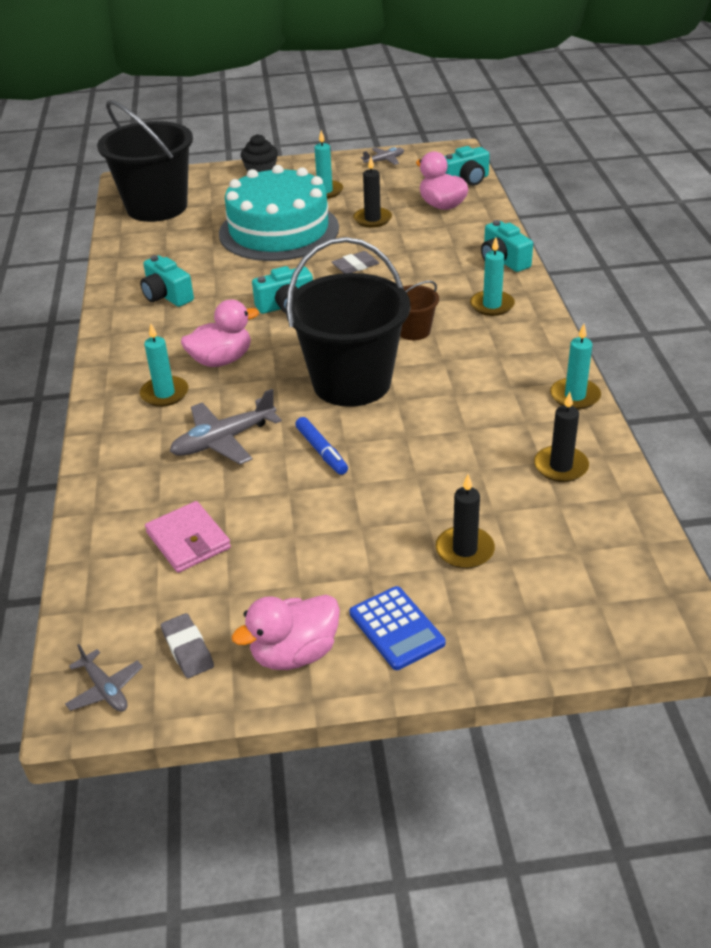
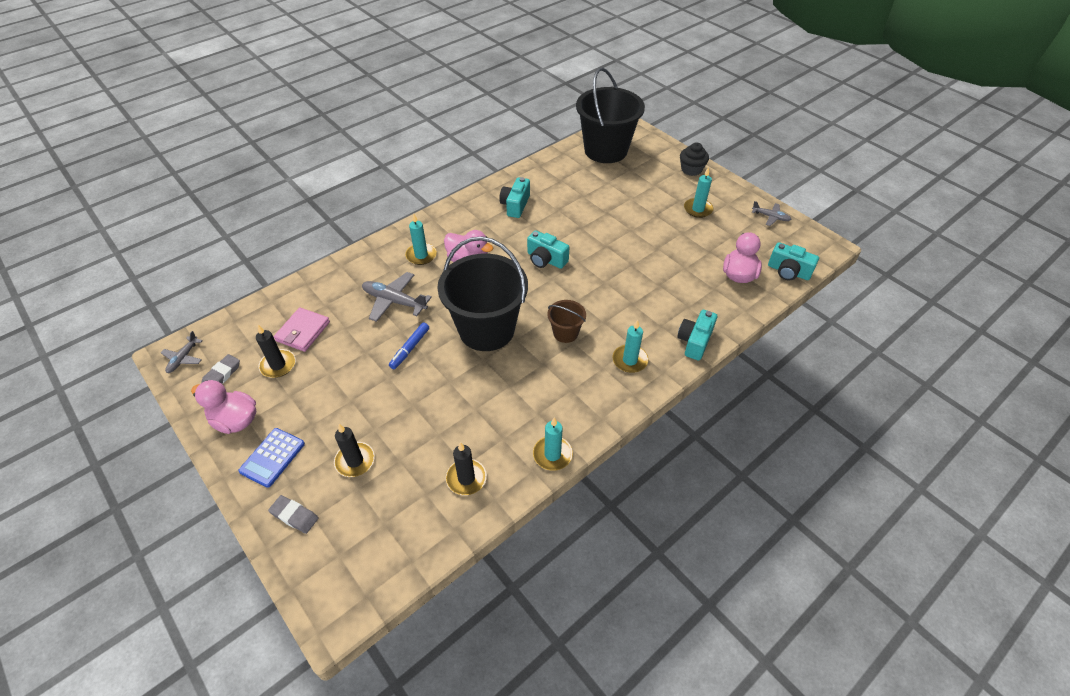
camera: 55 degrees right, 10 degrees up
turquoise cake [219,165,339,261] -> none
grey eraser [332,251,379,273] -> grey eraser moved to [268,495,318,534]
black candle [353,156,392,228] -> black candle moved to [256,325,296,378]

